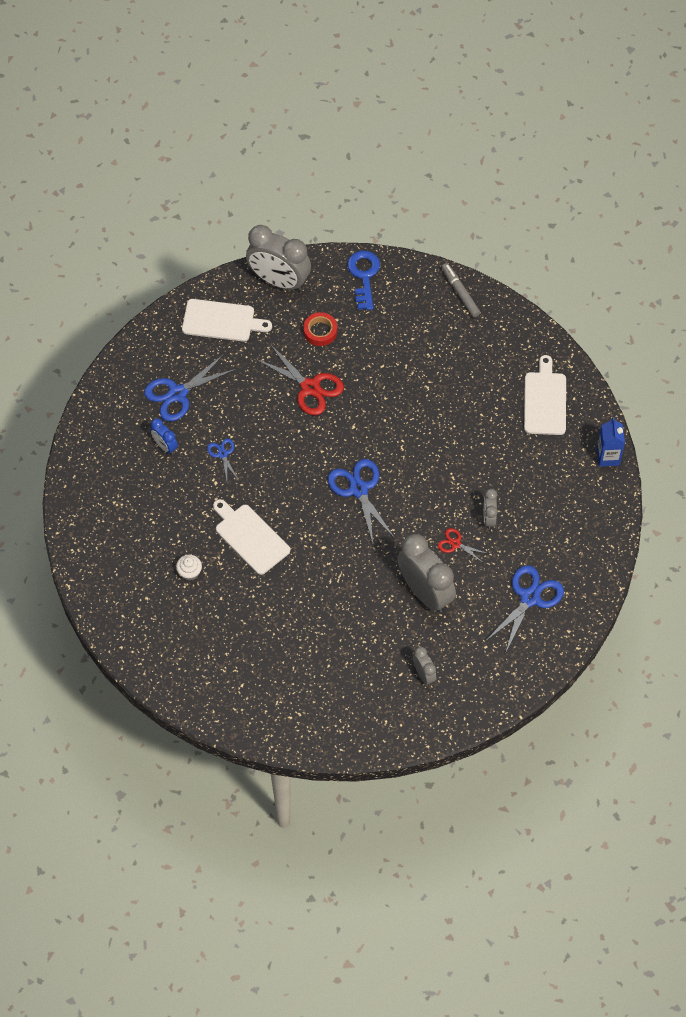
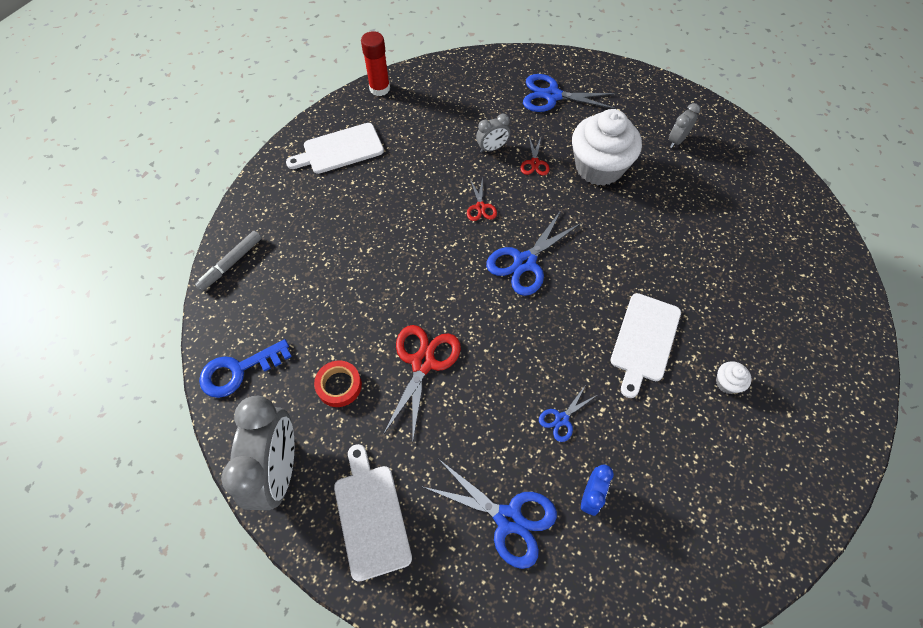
camera: 115 degrees left, 0 degrees up
grey clock [397,534,456,613] -> white cupcake [572,109,642,186]
blue carton [597,418,625,467] -> red glue stick [361,31,390,96]
none -> red scissors [467,177,497,221]

